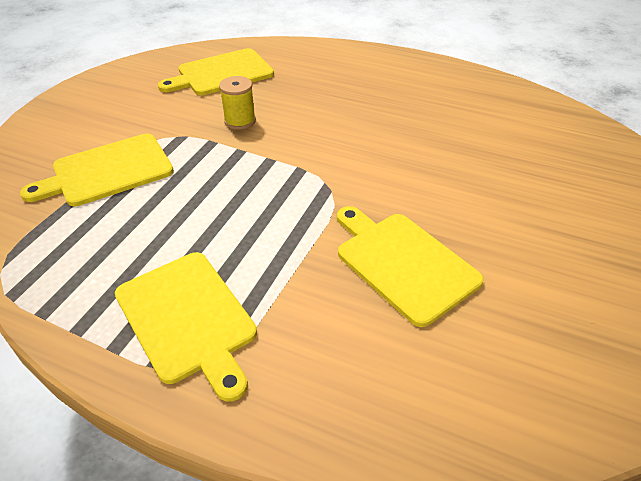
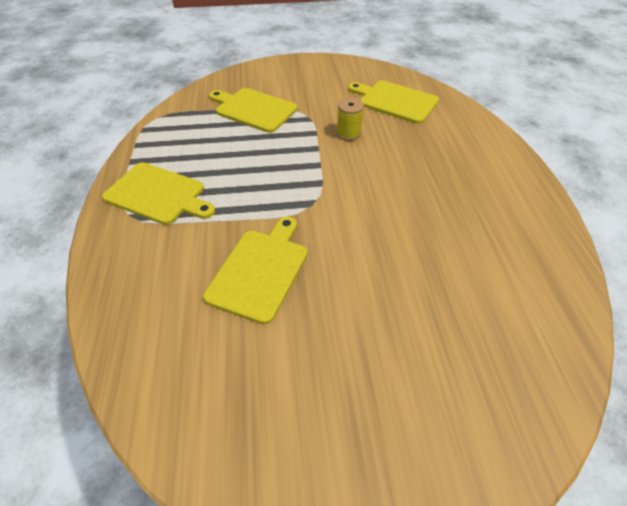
camera: 60 degrees right, 5 degrees up
yellow cutting board [115,252,257,402] -> yellow cutting board turned 90 degrees counterclockwise [102,162,215,225]

